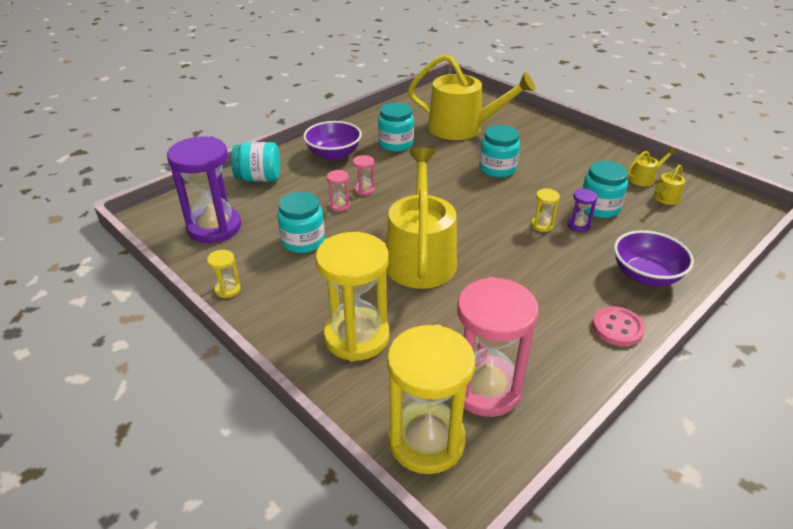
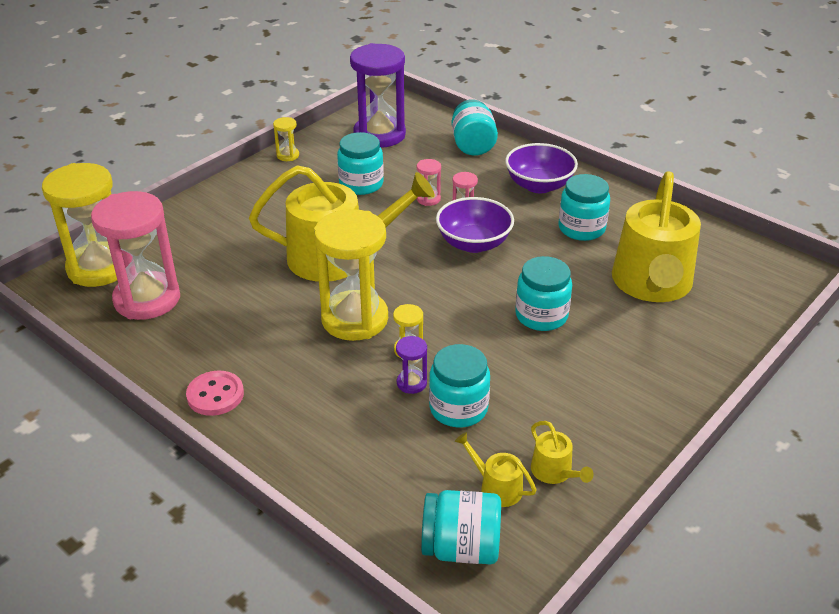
camera: 85 degrees right, 0 degrees up
yellow hourglass [315,232,389,361] -> yellow hourglass moved to [314,209,388,341]
purple bowl [614,230,694,286] -> purple bowl moved to [436,197,514,253]
none -> turquoise jar [421,490,501,564]

